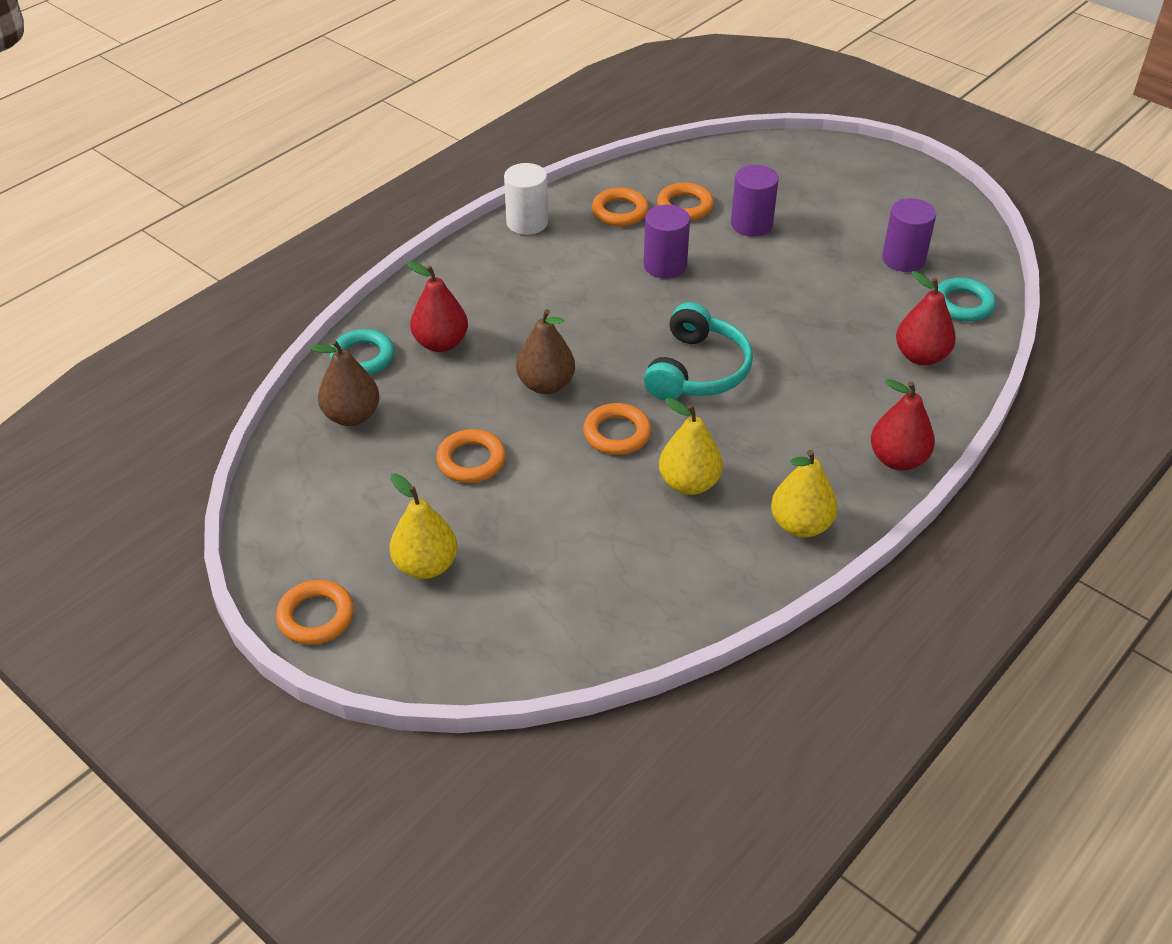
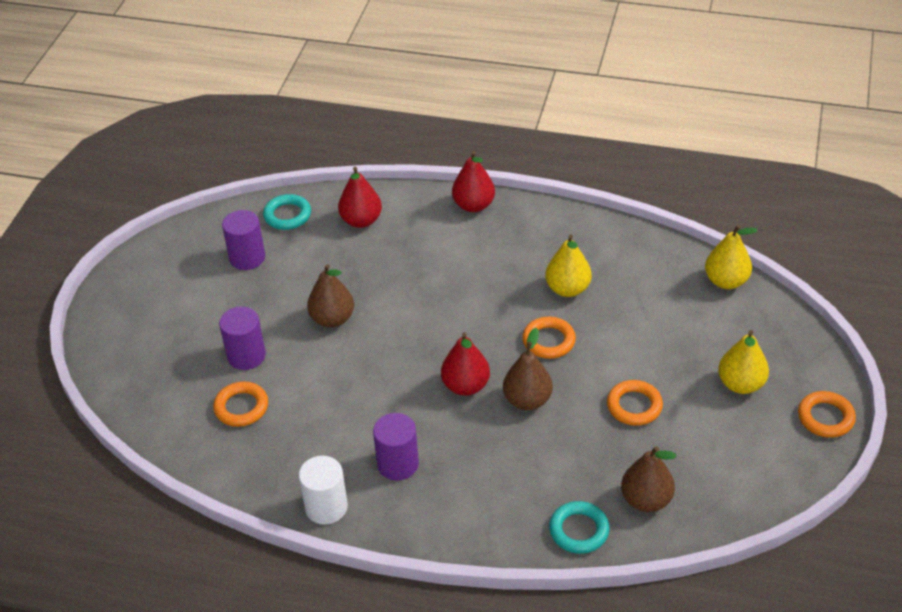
camera: 115 degrees left, 0 degrees up
red pear [407,261,468,352] -> red pear moved to [441,332,490,396]
orange ring [592,188,649,226] -> none
purple cylinder [643,204,690,279] -> purple cylinder moved to [373,413,419,480]
turquoise headphones [644,302,753,400] -> none
yellow pear [771,450,838,538] -> yellow pear moved to [705,225,758,289]
none -> brown pear [307,264,354,328]

